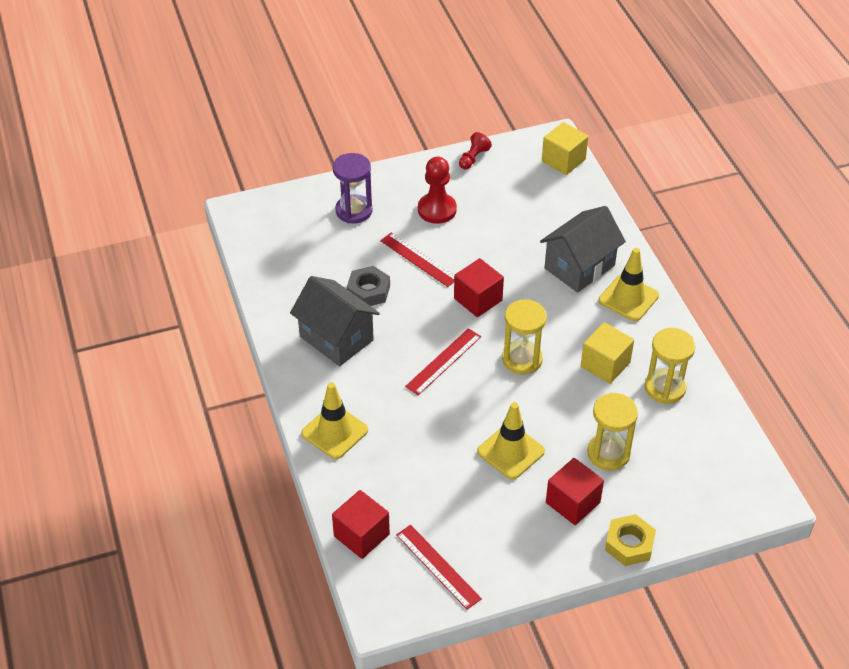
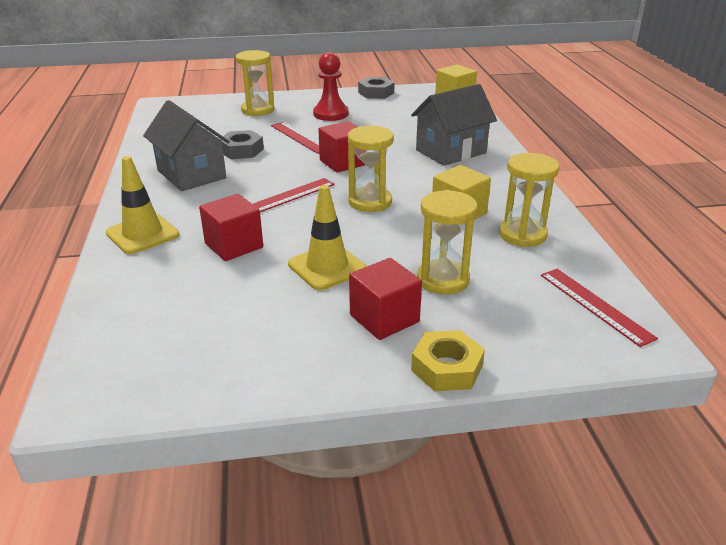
camera: 10 degrees right, 15 degrees down
red cube [332,490,390,559] -> red cube moved to [199,194,263,261]
purple hourglass [333,153,372,224] -> yellow hourglass [236,50,275,116]
red ruler [396,525,482,610] -> red ruler moved to [541,269,658,347]
red pawn [459,132,492,170] -> grey nut [358,77,395,99]
yellow traffic cone [599,248,659,321] -> none

